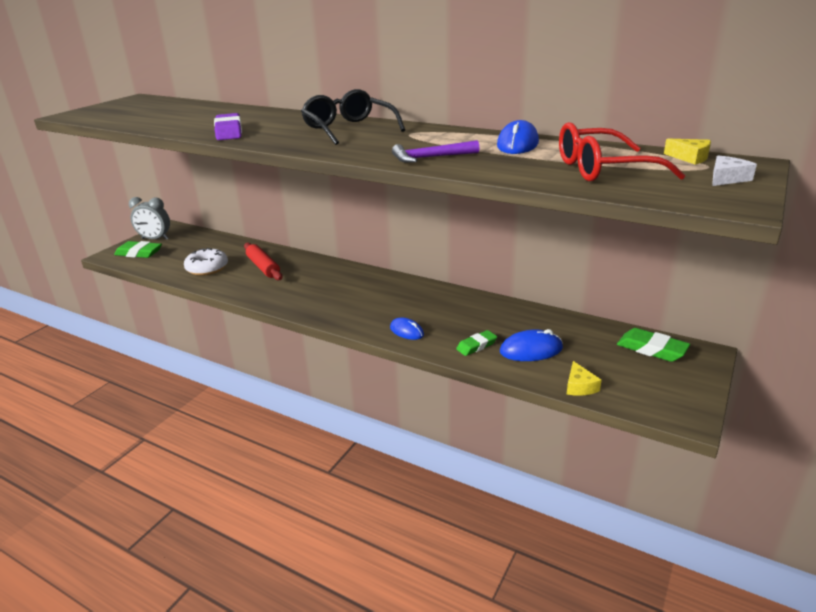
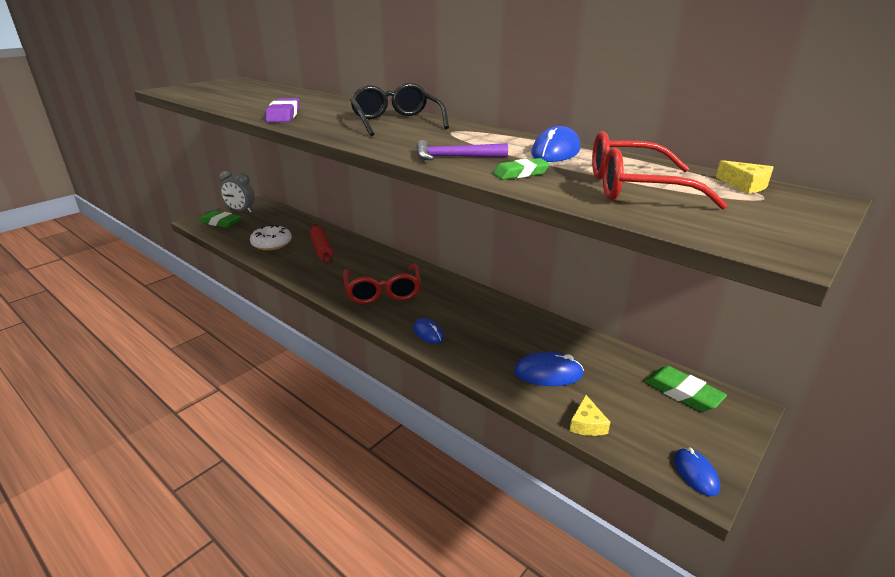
camera: 10 degrees right, 0 degrees up
green eraser [456,330,497,356] -> green eraser moved to [493,158,550,180]
white cheese [712,155,757,186] -> none
none -> red glasses [343,263,421,304]
none -> blue mouse [674,447,720,496]

